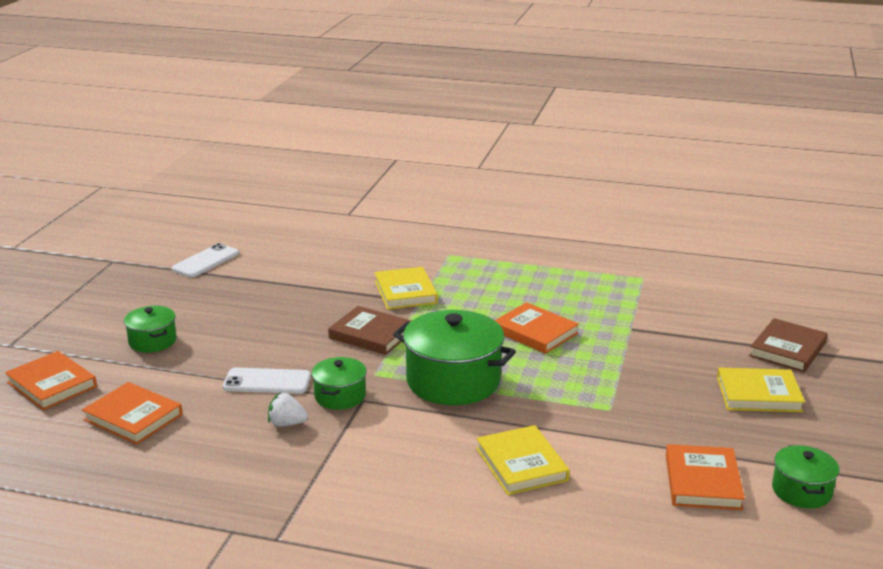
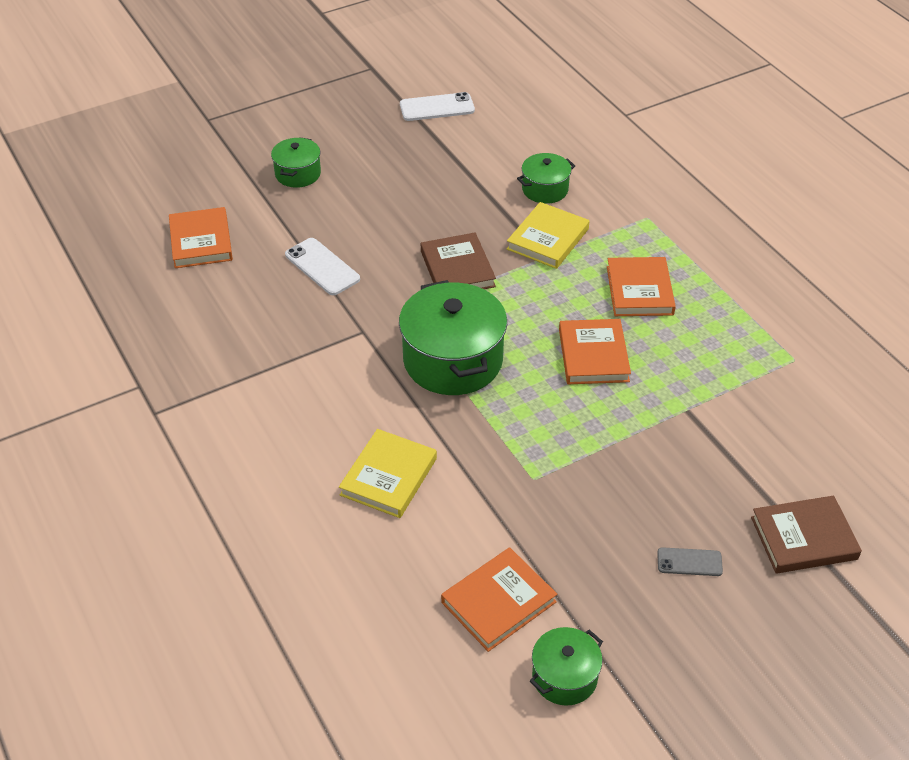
camera: 45 degrees right, 20 degrees up
orange book [5,351,97,410] -> orange book moved to [607,257,676,316]
white strawberry [268,393,308,427] -> none
green pot [312,357,366,410] -> green pot moved to [517,153,575,204]
yellow book [717,368,805,412] -> grey phone [657,547,723,576]

